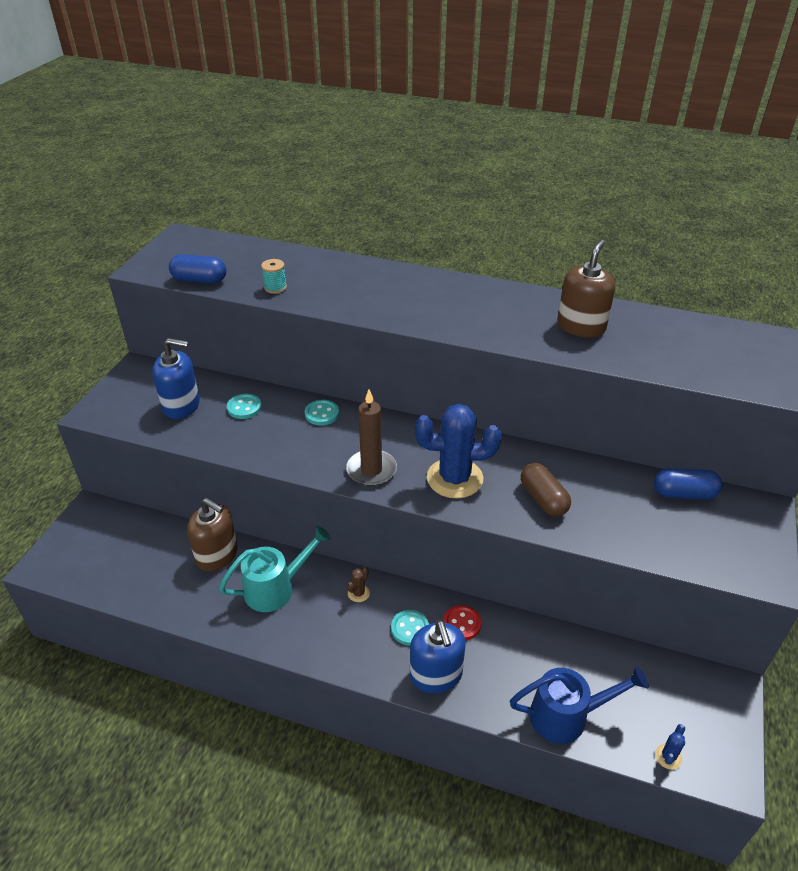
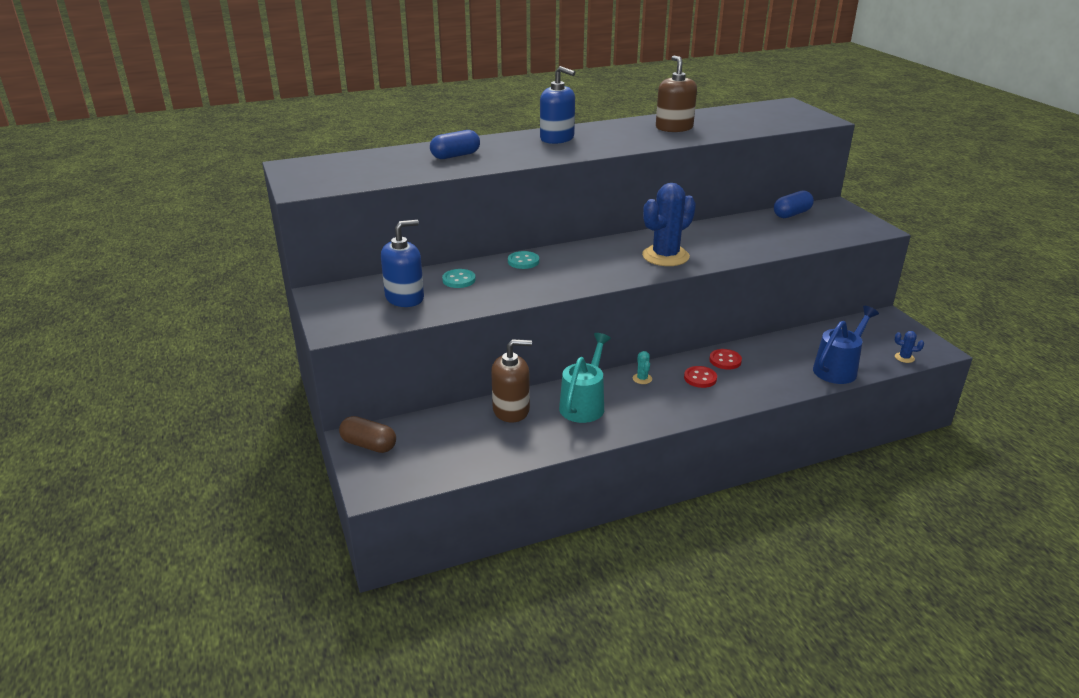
camera: 40 degrees left, 10 degrees down
blue capsule [169,254,227,283] -> blue capsule moved to [430,130,480,159]
turquoise spool [261,259,287,294] -> none
brown candle [346,390,397,486] -> none
brown cactus [347,567,370,602] -> turquoise cactus [633,351,652,384]
turquoise button [391,610,429,645] -> red button [684,366,717,388]
blue soap dispenser [410,620,466,693] -> blue soap dispenser moved to [540,66,575,144]
brown capsule [521,463,571,517] -> brown capsule moved to [339,416,396,453]
blue cactus [655,724,685,770] -> blue cactus turned 60 degrees counterclockwise [895,331,924,363]

